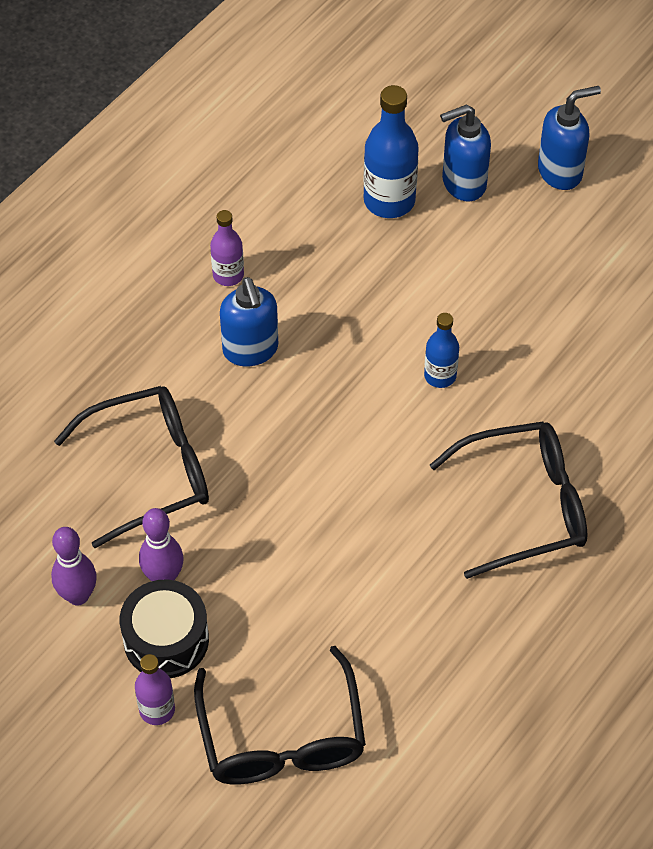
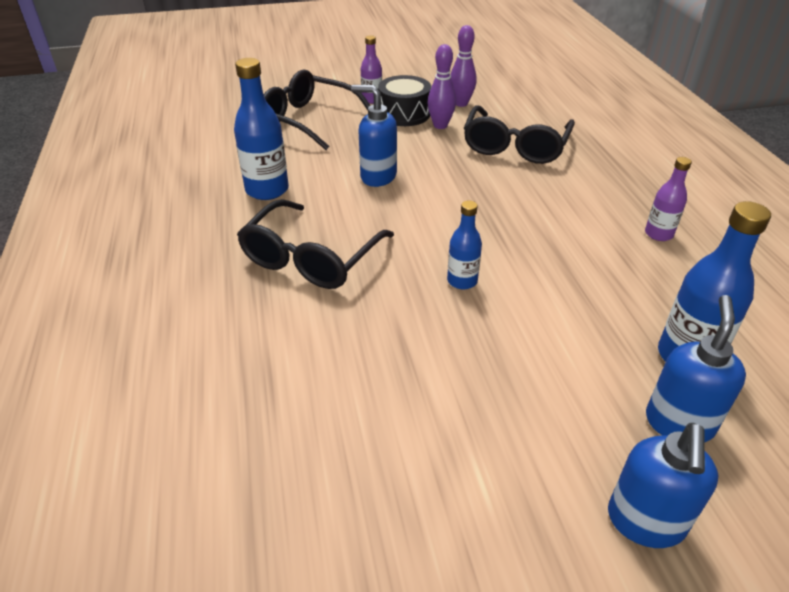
camera: 130 degrees right, 15 degrees down
blue soap dispenser [220,277,278,367] -> blue soap dispenser moved to [351,85,397,187]
none -> blue bottle [234,58,289,200]

